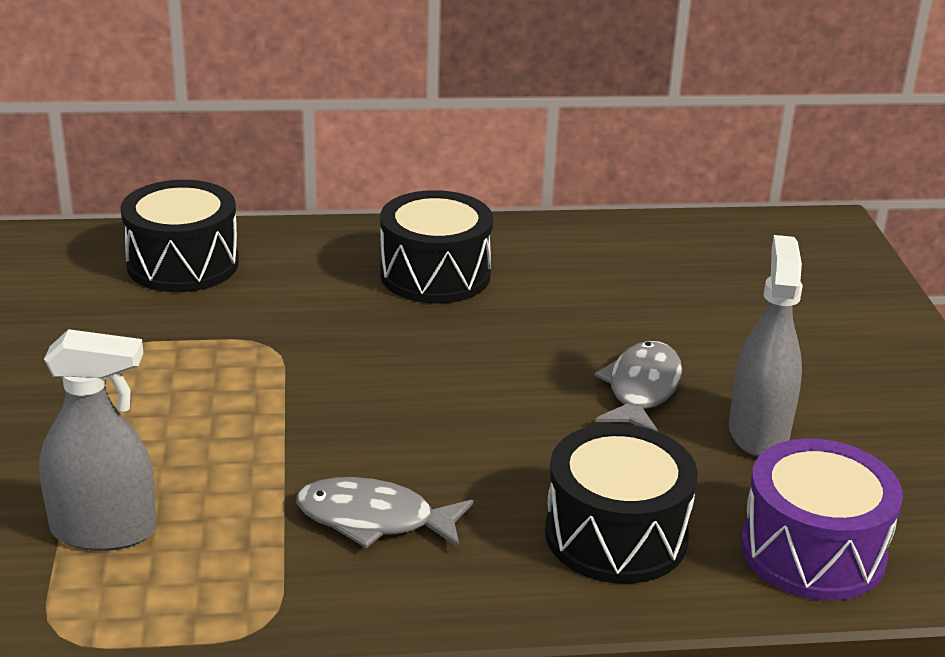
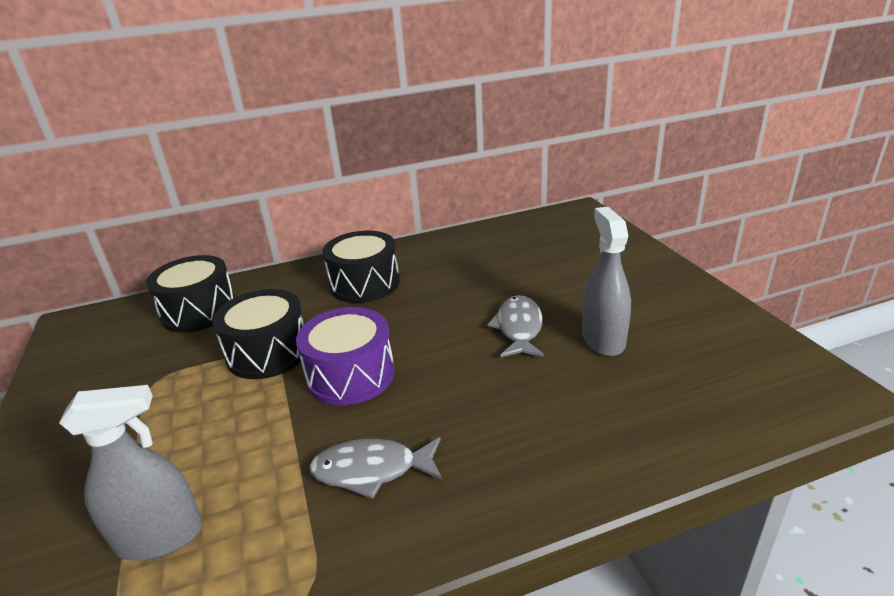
camera: 10 degrees left, 0 degrees up
black drum [545,424,698,584] -> black drum moved to [212,289,304,379]
purple drum [741,438,903,601] -> purple drum moved to [296,307,395,406]

